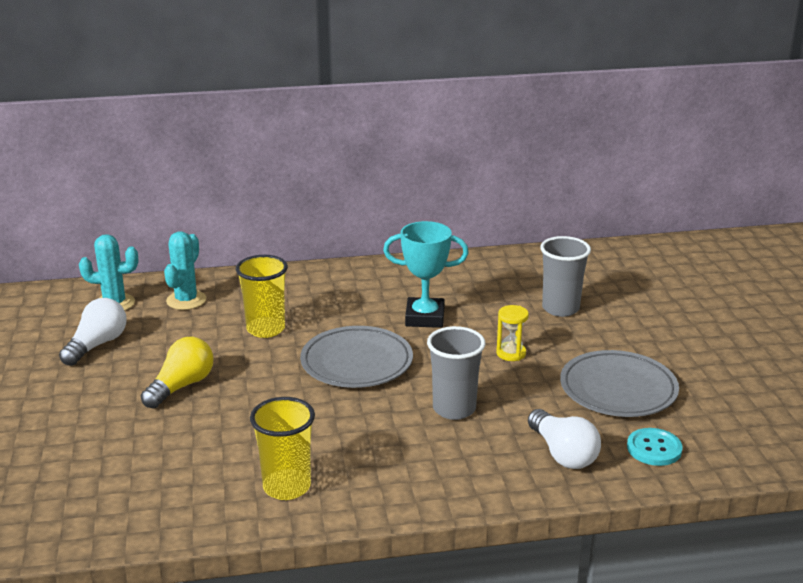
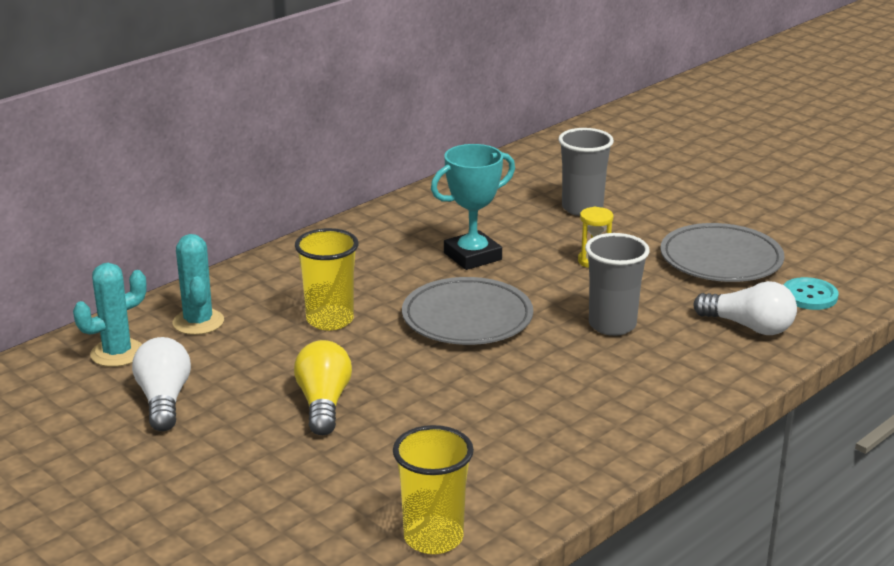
camera: 35 degrees left, 0 degrees up
yellow cup [250,397,315,500] -> yellow cup moved to [393,425,474,554]

